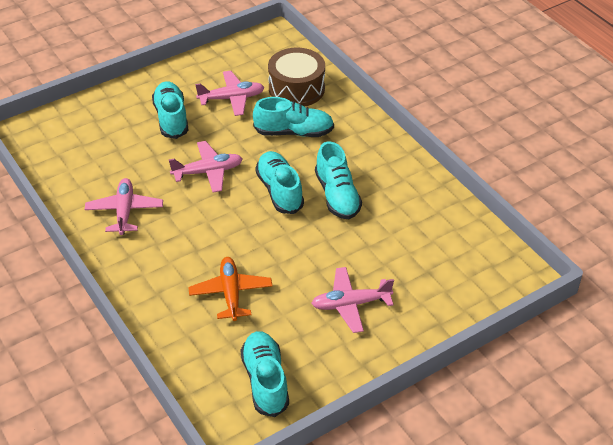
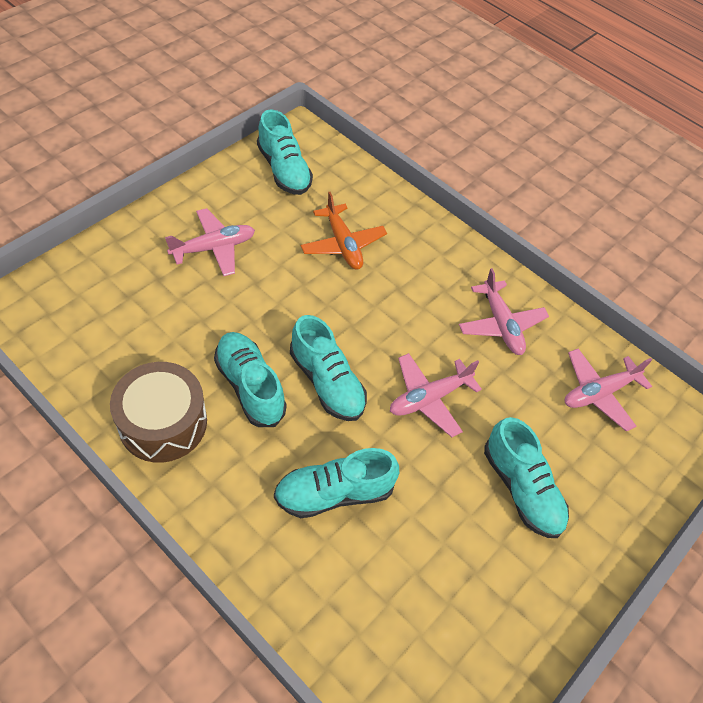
camera: 160 degrees right, 10 degrees up
pink plane [195,71,265,116] -> pink plane moved to [565,349,652,431]
brown drum [268,48,325,107] -> brown drum moved to [110,362,207,463]

